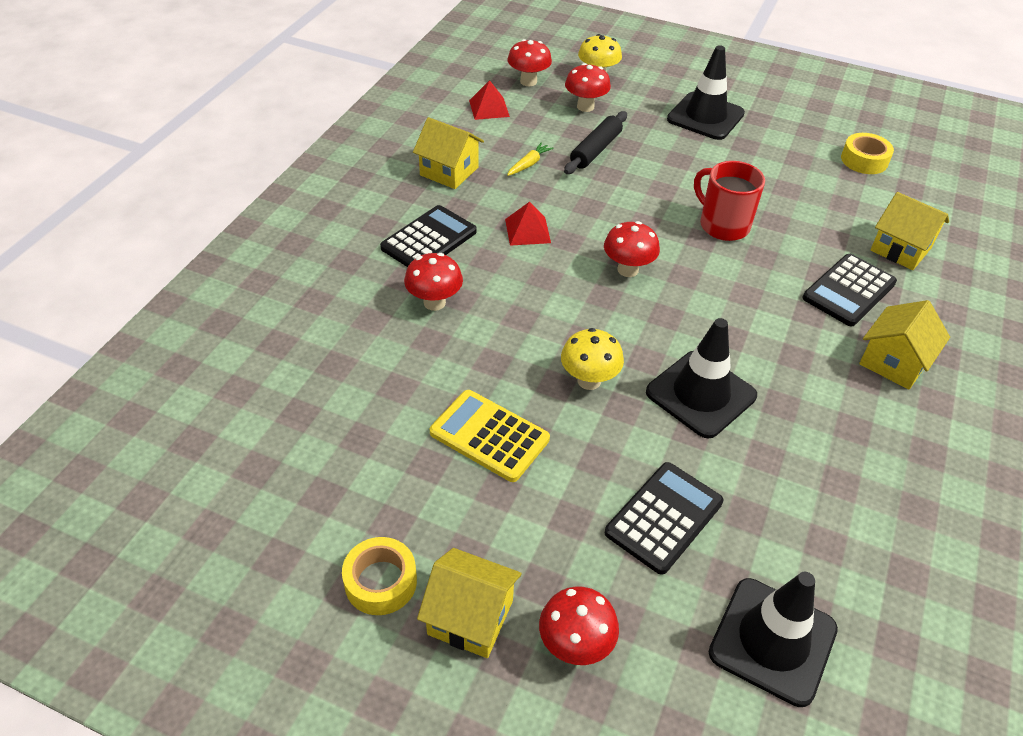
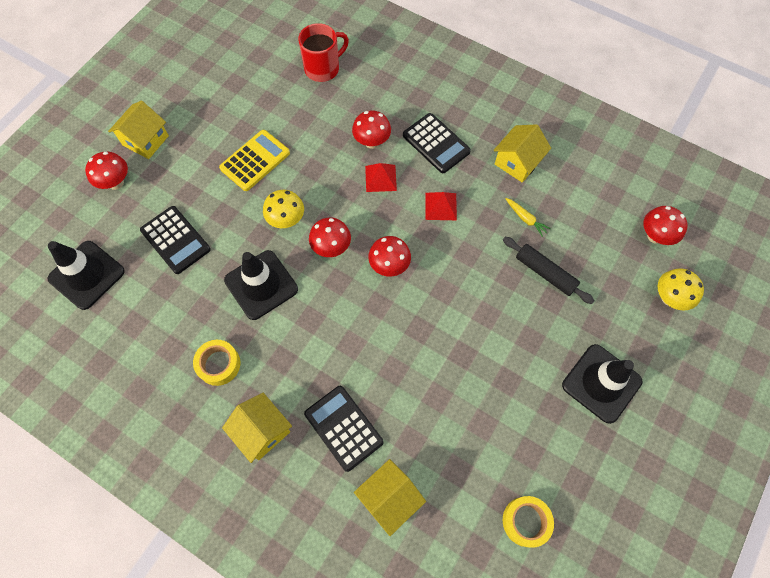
camera: 100 degrees right, 20 degrees up
yellow tape [342,537,417,615] -> yellow tape moved to [193,340,240,386]
red pyramid [469,80,510,120] -> red pyramid moved to [365,163,397,192]
red mushroom [565,63,611,112] -> red mushroom moved to [309,217,351,257]
red mug [694,161,765,241] -> red mug moved to [298,23,349,82]

